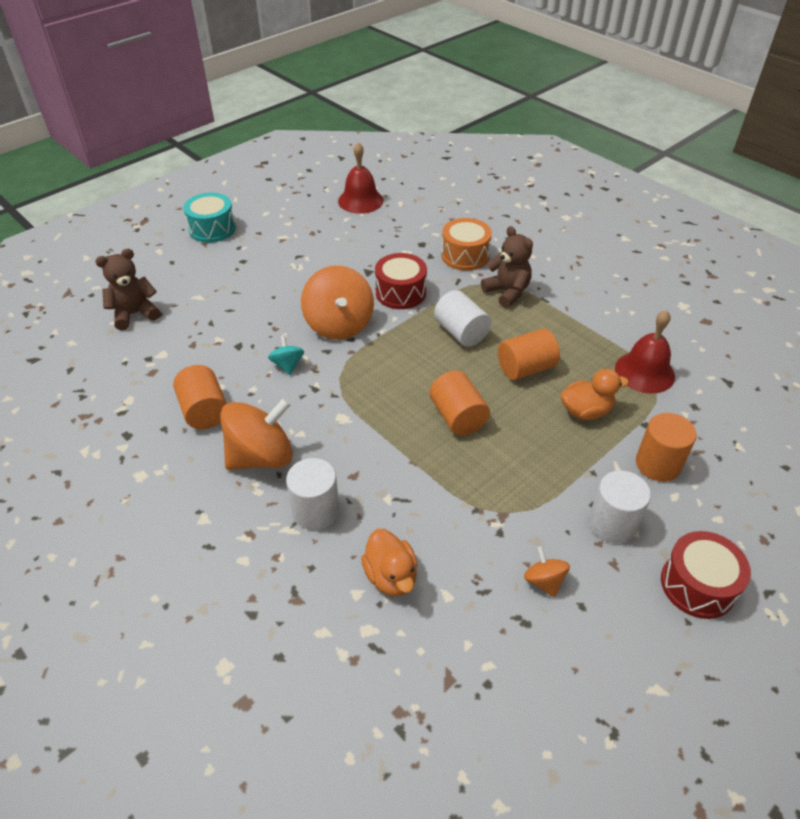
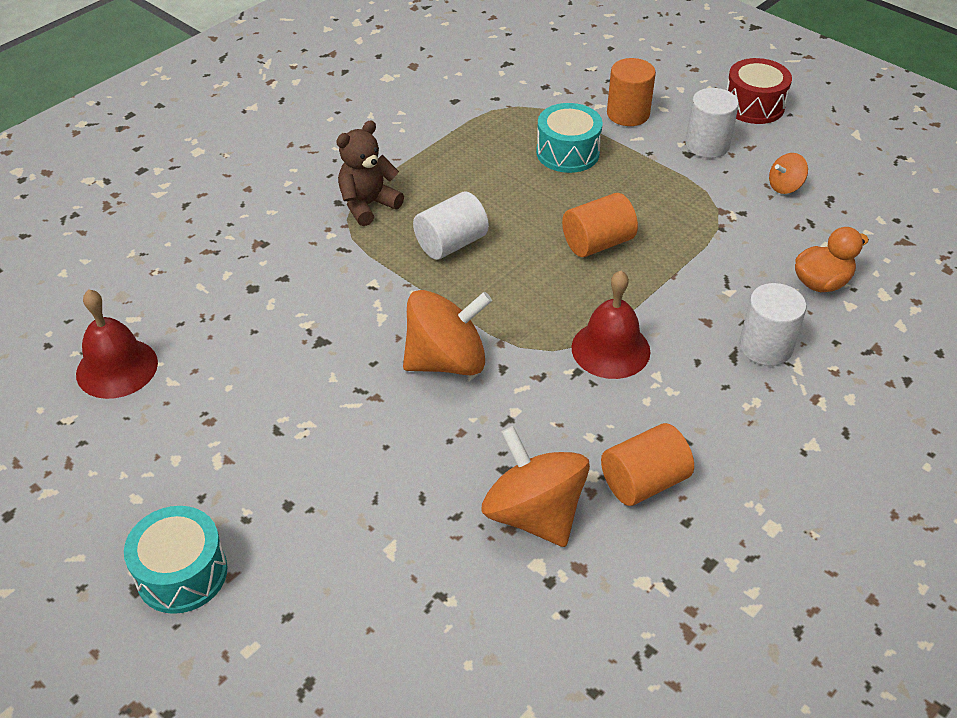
camera: 95 degrees left, 0 degrees up
brown teddy bear [95,249,160,331] -> none
orange spinning top [220,398,293,470] -> orange spinning top moved to [482,426,590,547]
turquoise spinning top [268,335,304,375] -> none
red drum [375,253,427,309] -> none
orange drum [441,218,492,271] -> none
orange cylinder [498,329,560,380] -> none
orange duck [561,369,629,420] -> turquoise drum [536,103,603,173]
red bell [615,310,675,394] -> red bell moved to [572,271,650,379]

